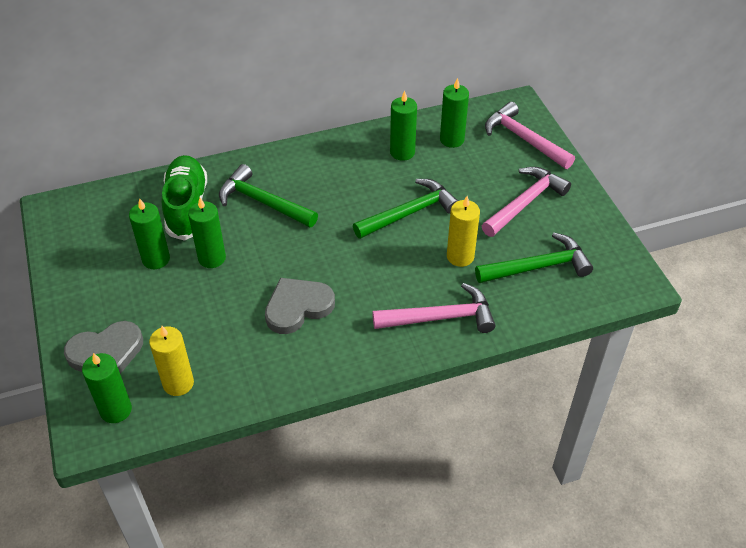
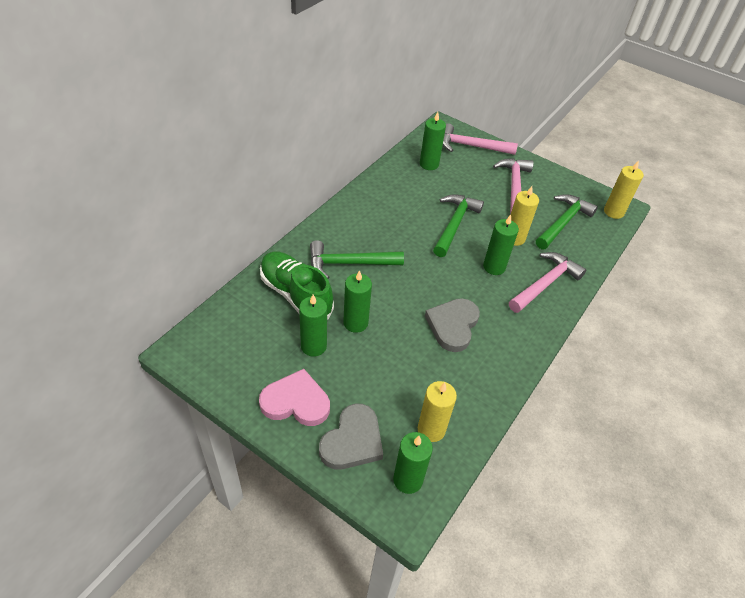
camera: 40 degrees left, 0 degrees up
green candle [390,90,417,161] -> green candle moved to [483,215,519,275]
none -> pink heart [259,369,330,426]
none -> yellow candle [604,160,644,219]

